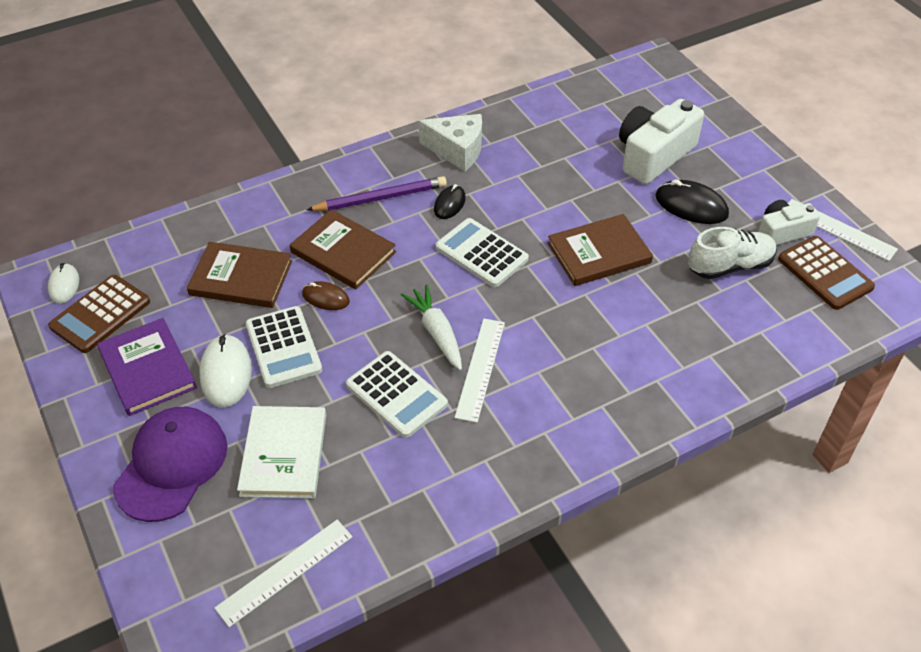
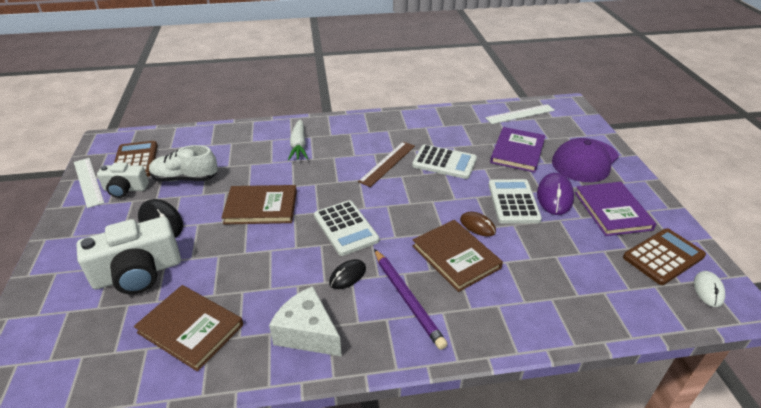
camera: 160 degrees left, 10 degrees down
brown book [187,242,292,308] -> brown book moved to [134,285,243,372]
white mouse [199,334,252,407] -> purple mouse [537,173,574,215]
white book [237,406,326,499] -> purple book [490,127,545,173]
purple pencil [307,176,447,211] -> purple pencil turned 120 degrees counterclockwise [374,249,448,350]
white calculator [346,351,448,438] -> white calculator turned 135 degrees clockwise [412,144,477,179]
white carrot [401,284,462,370] -> white carrot moved to [288,119,308,160]
white ruler [454,319,505,423] -> brown ruler [358,142,415,187]

